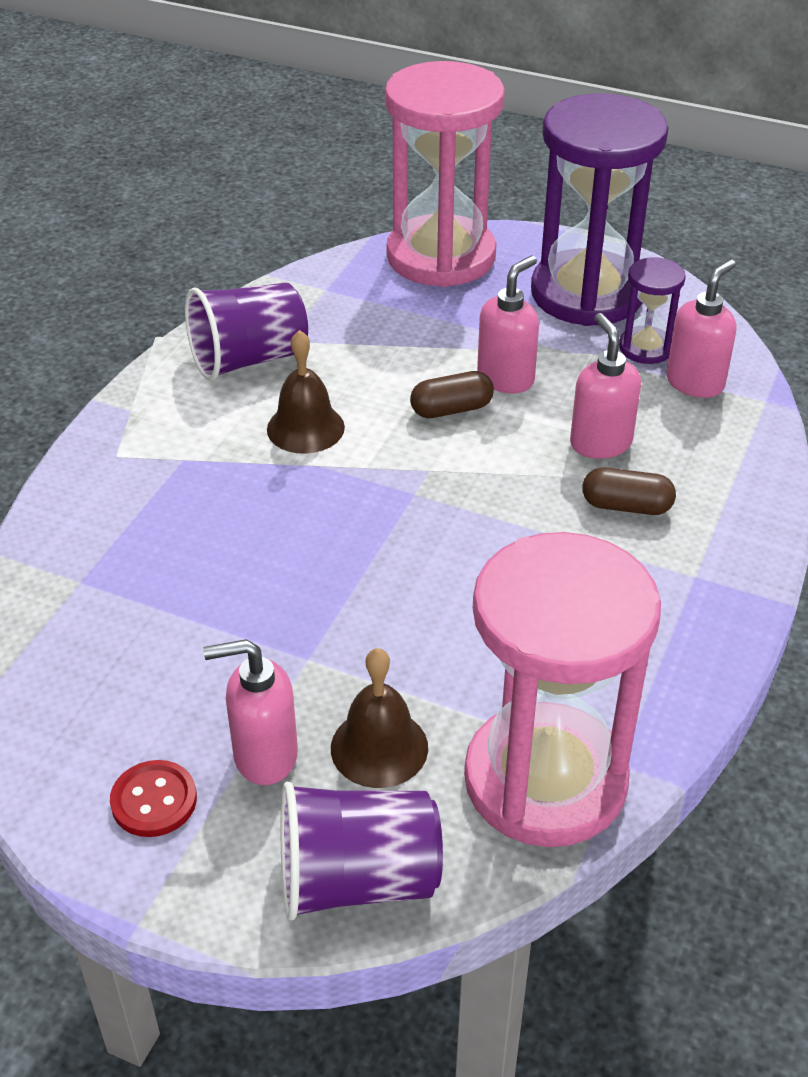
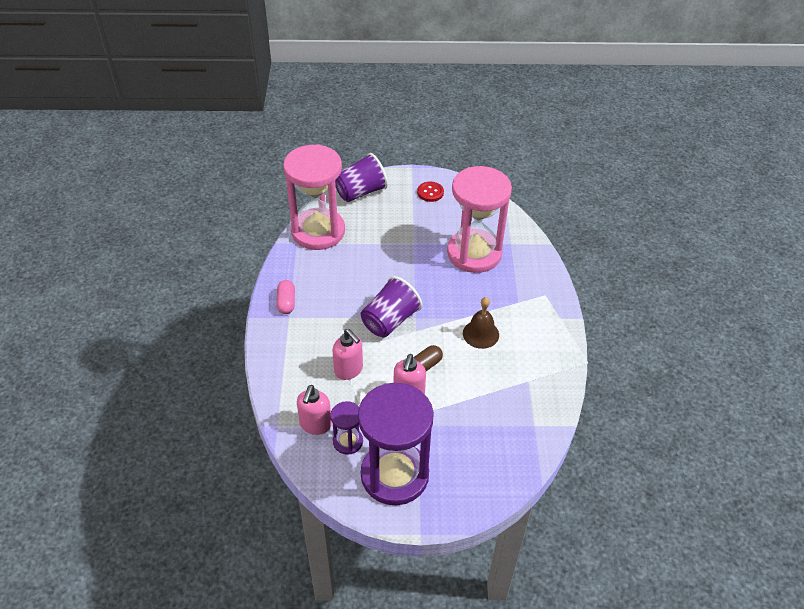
camera: 155 degrees right, 5 degrees up
purple cup [185,283,308,381] -> purple cup moved to [361,276,422,338]
pink soap dispenser [203,639,298,785] -> none
brown bell [331,648,428,788] -> none
pink hourglass [385,61,505,287] -> pink hourglass moved to [447,166,512,273]
brown capsule [582,467,676,515] -> none
none -> pink capsule [277,280,295,314]

